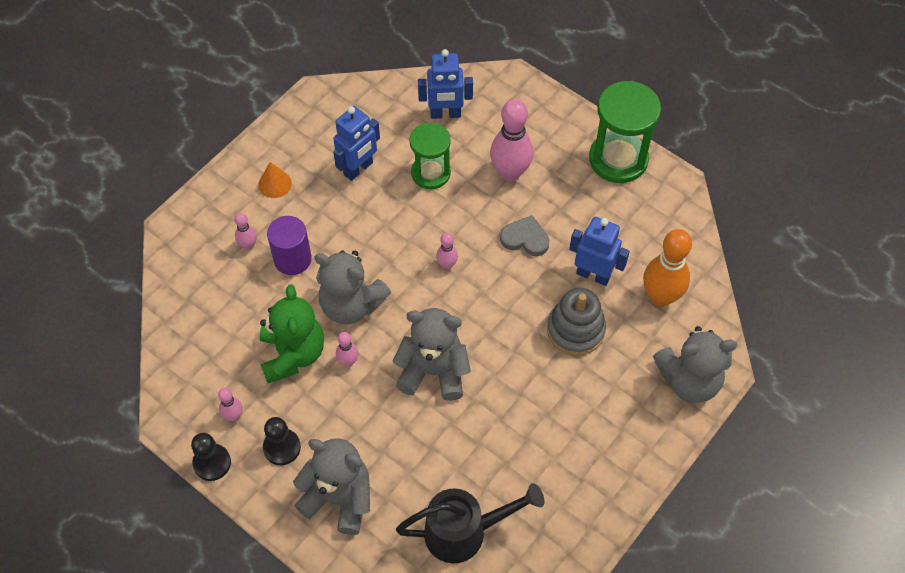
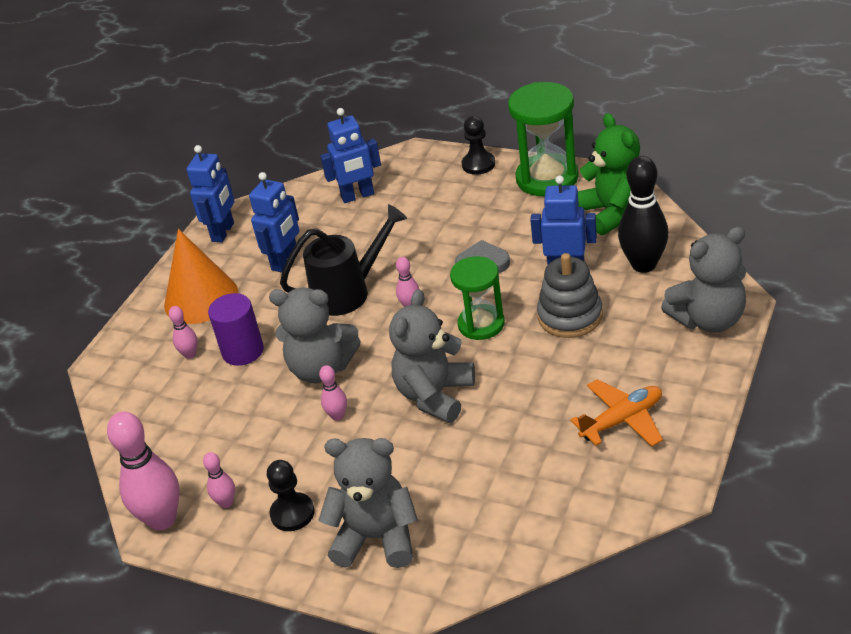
camera: 10 degrees left, 20 degrees down
black pawn [191,433,231,481] -> black pawn moved to [462,116,495,175]
orange cone [258,162,292,198] -> orange cone [164,229,238,324], size x2.05
green teddy bear [260,284,324,383] -> green teddy bear moved to [578,113,640,235]
grey teddy bear [392,308,471,401] -> grey teddy bear turned 60 degrees counterclockwise [389,289,475,423]
black watering can [396,483,545,563] -> black watering can moved to [280,204,407,316]
green hourglass [409,123,451,189] -> green hourglass moved to [450,256,505,340]
pink bowling pin [490,99,533,181] -> pink bowling pin moved to [107,411,180,530]
orange bowling pin [643,229,692,307] -> black bowling pin [618,156,669,273]
none -> blue robot [187,145,234,242]
none -> orange plane [570,379,663,446]

